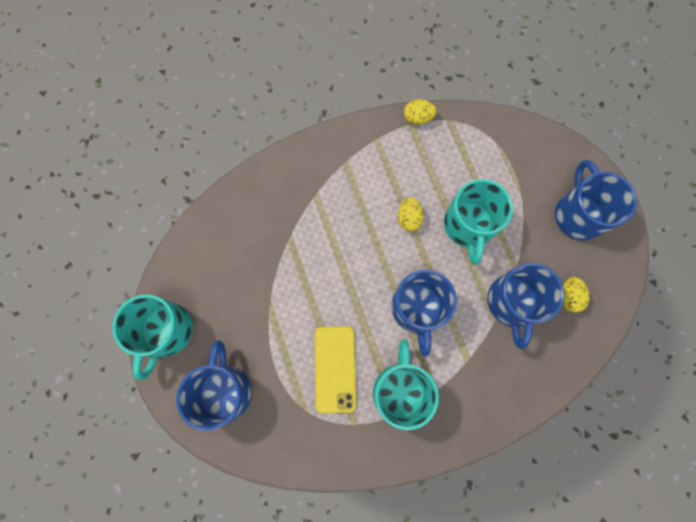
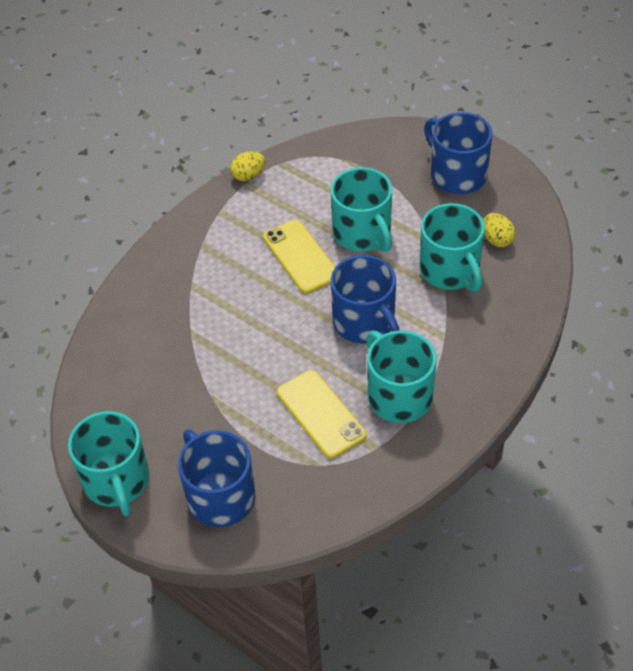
camera: 30 degrees left, 25 degrees down
yellow egg [398,197,424,231] -> yellow phone [263,220,335,293]
blue mug [487,263,565,349] -> turquoise mug [419,203,485,292]

